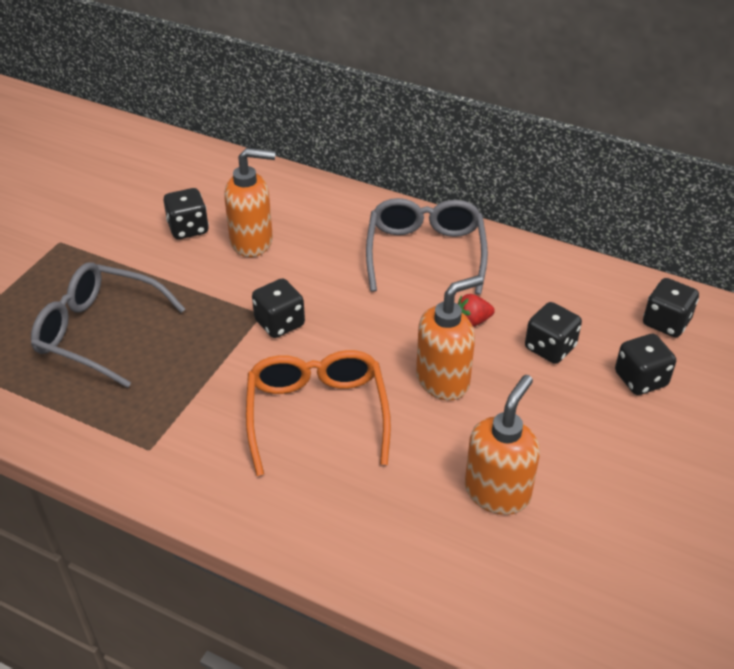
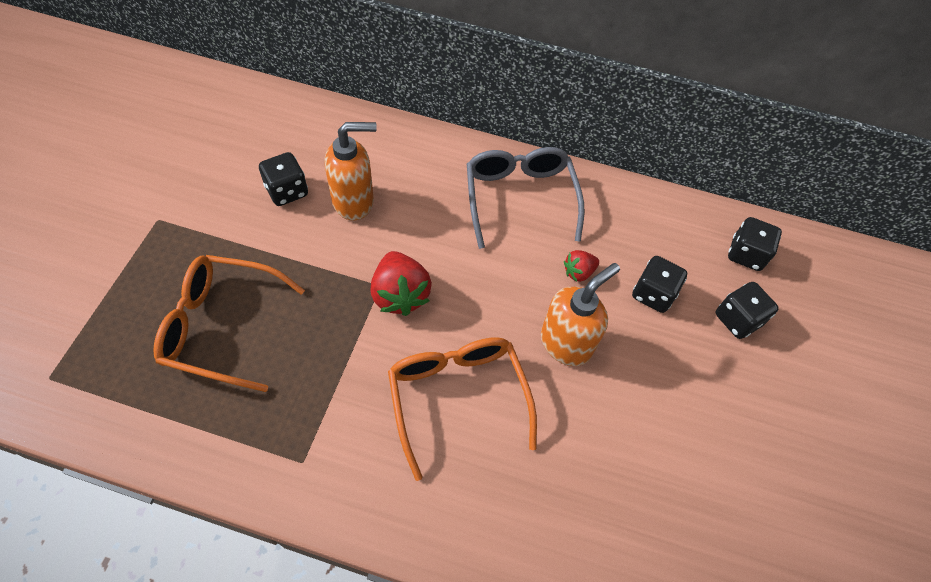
camera: 15 degrees left, 15 degrees up
grey glasses [31,262,185,388] -> orange glasses [153,255,305,392]
black dice [252,278,305,338] -> red strawberry [370,251,432,316]
orange soap dispenser [465,375,540,515] -> none

